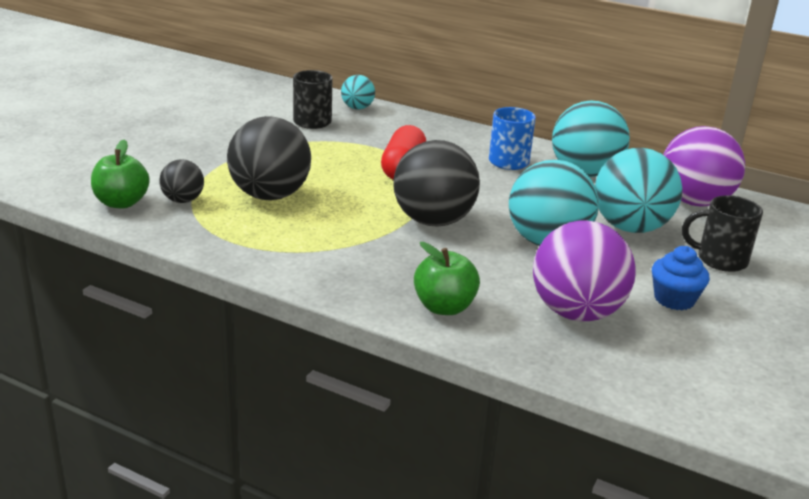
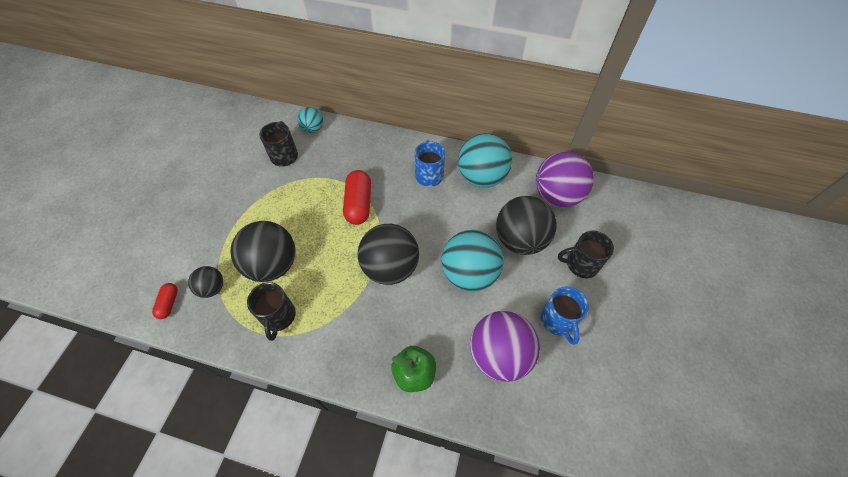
camera: 10 degrees left, 30 degrees up
green apple [91,140,150,208] -> red capsule [152,283,178,319]
turquoise ball [595,148,682,233] -> black ball [496,196,557,255]
blue cupcake [652,246,710,310] -> blue mug [541,286,589,345]
none -> black mug [247,282,296,341]

